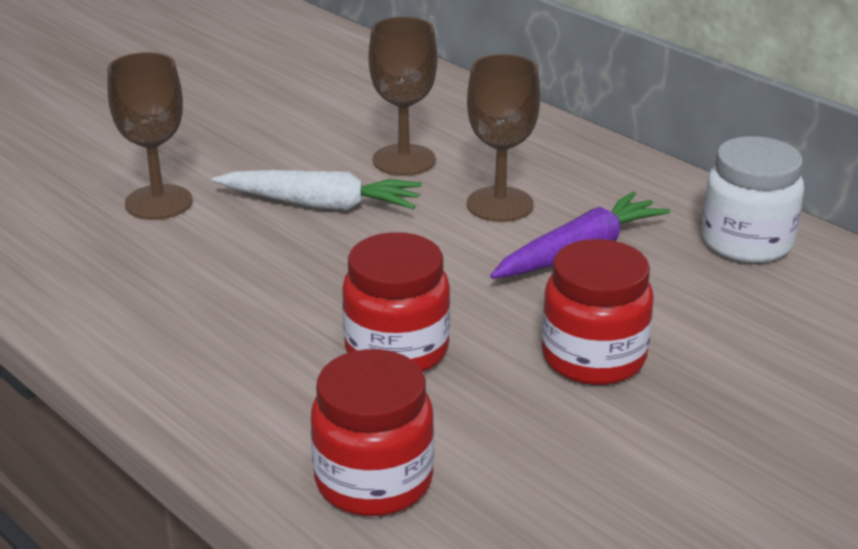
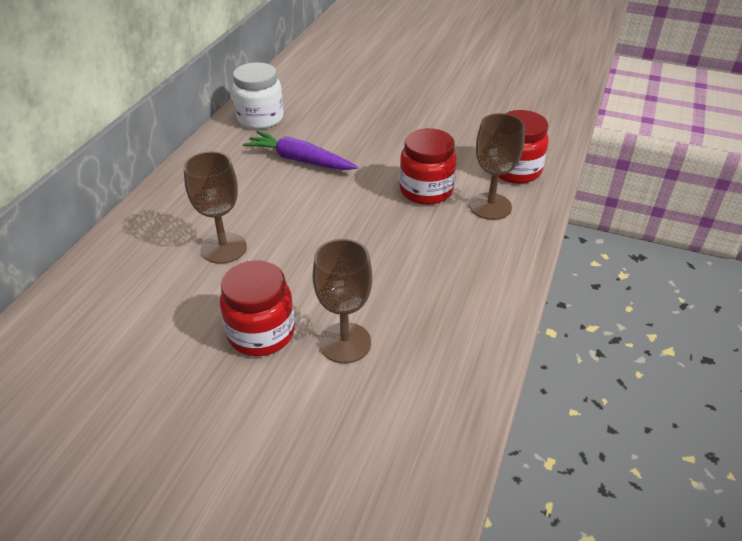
camera: 115 degrees left, 10 degrees up
white carrot [212,170,422,211] -> none
brown goblet [467,54,540,222] -> brown goblet moved to [469,113,525,220]
red jar [542,239,654,385] -> red jar moved to [220,260,295,356]

